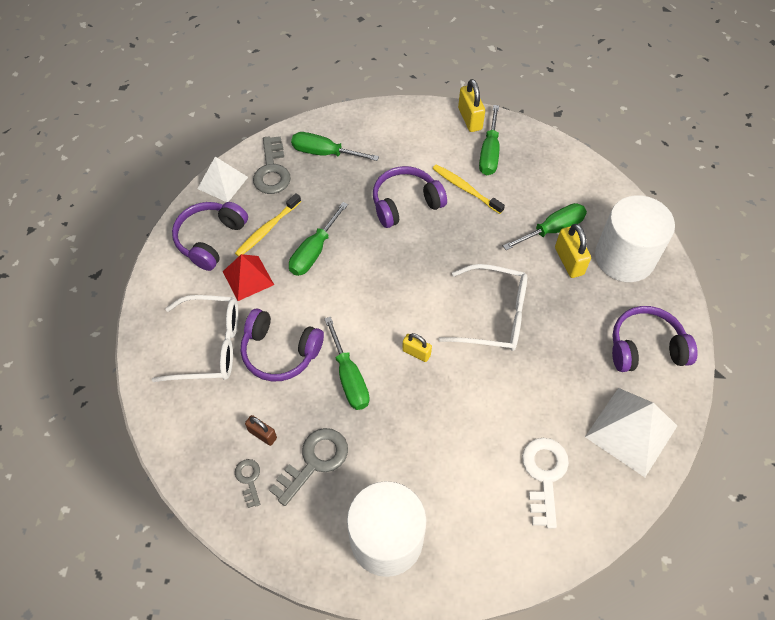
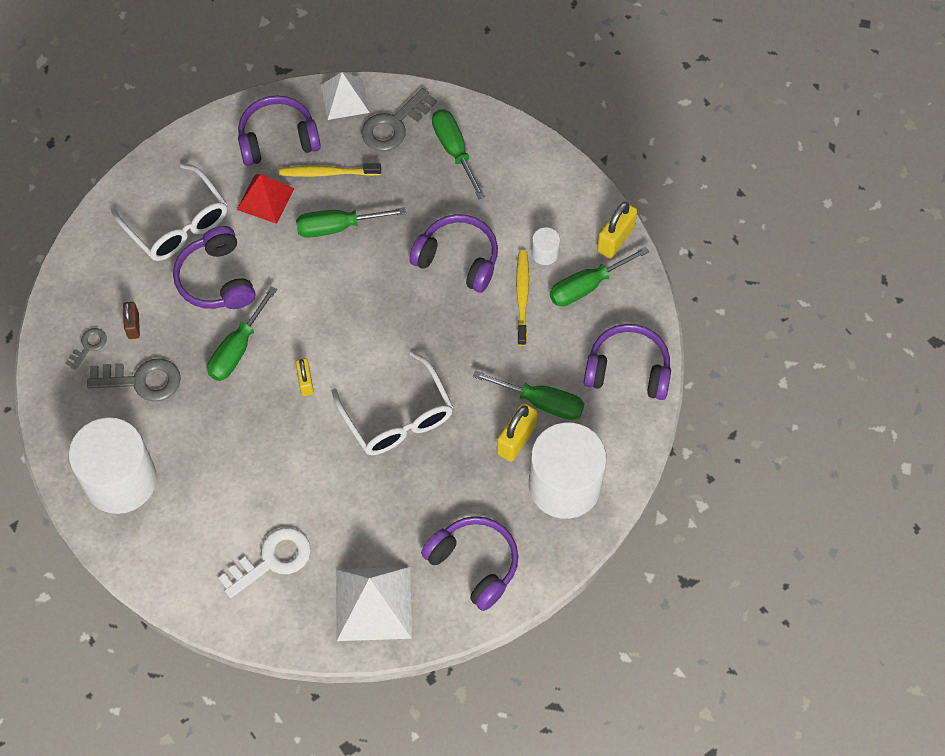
camera: 50 degrees right, 5 degrees up
none -> white cylinder [531,227,560,265]
none -> purple headphones [584,324,671,400]

